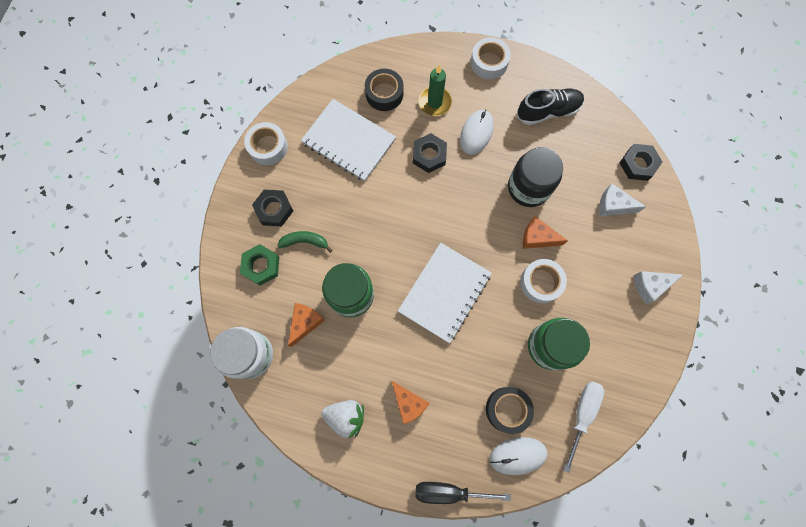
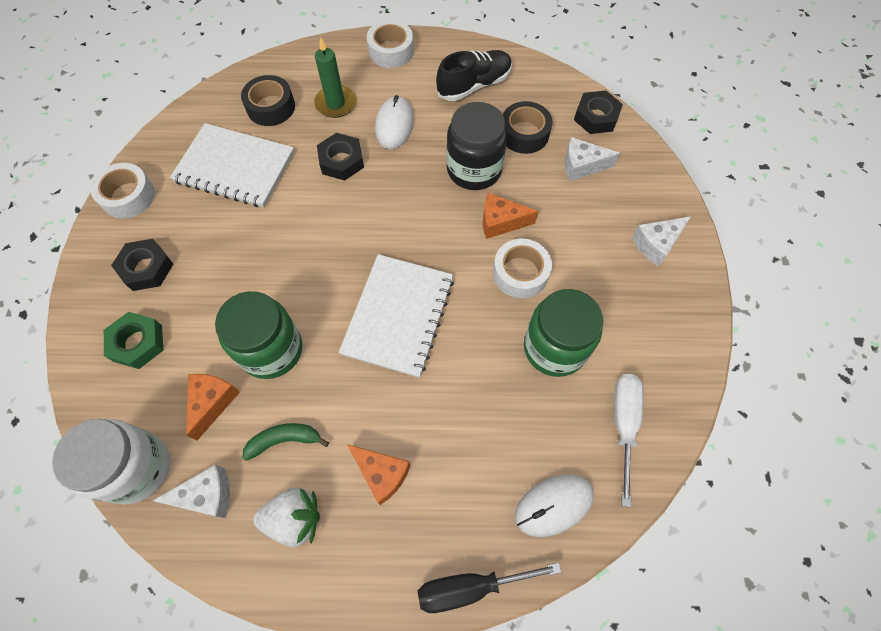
camera: 15 degrees left, 10 degrees down
green banana [277,231,333,253] -> green banana moved to [242,423,329,461]
black tape [486,387,534,434] -> black tape moved to [503,101,552,154]
none -> white cheese [152,465,230,518]

